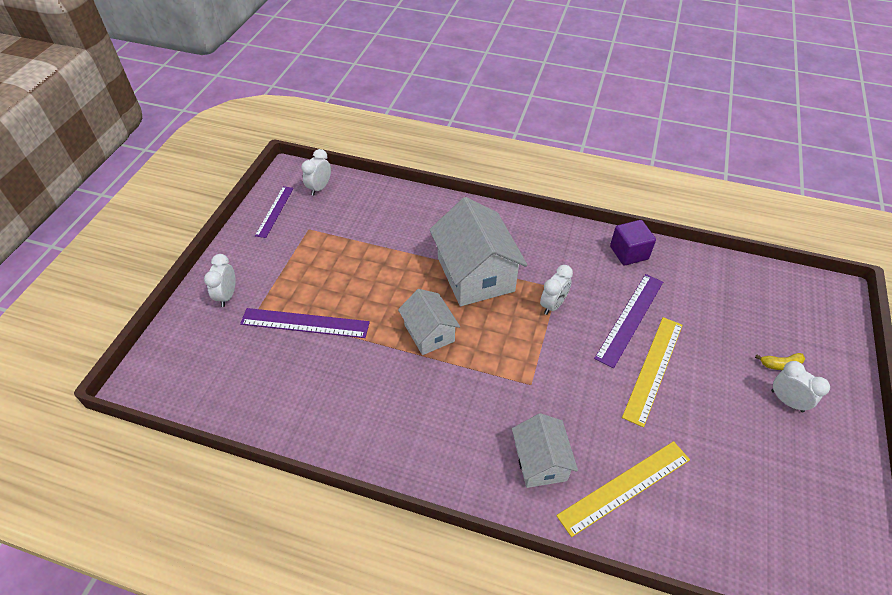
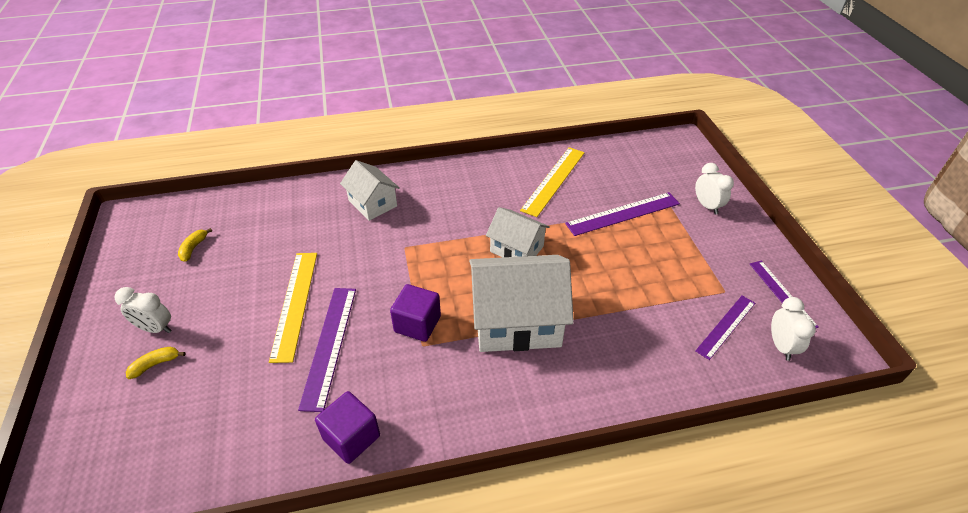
camera: 150 degrees right, 5 degrees down
white house [429,197,528,306] -> white house turned 45 degrees counterclockwise [469,255,574,352]
white clock [540,265,573,315] -> purple cube [390,284,441,342]
yellow ruler [556,441,690,537] -> yellow ruler moved to [520,147,585,217]
none -> yellow banana [178,228,212,262]
none -> purple ruler [695,296,755,360]

